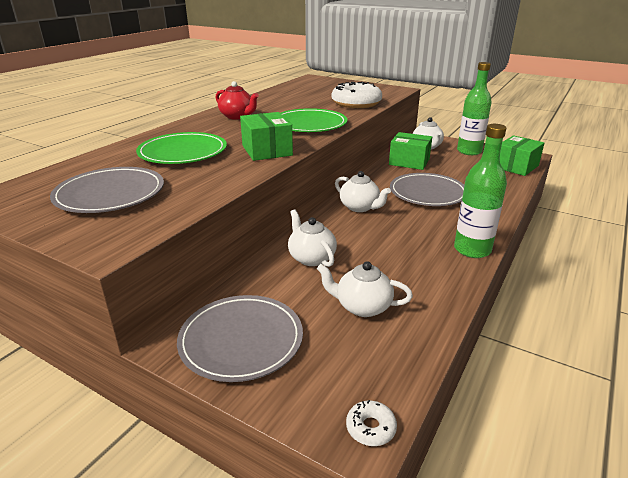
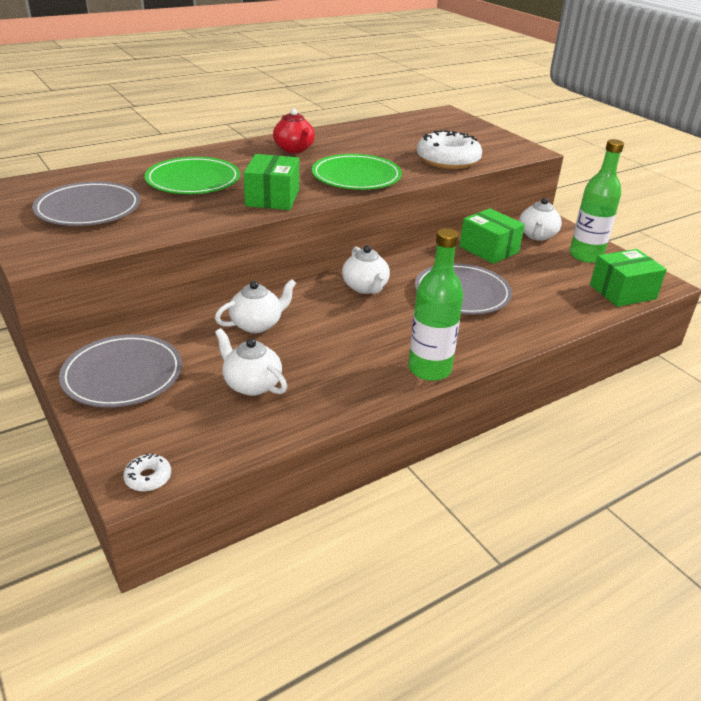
camera: 25 degrees right, 5 degrees up
white teapot [288,209,337,267] -> white teapot turned 60 degrees clockwise [215,279,296,333]

